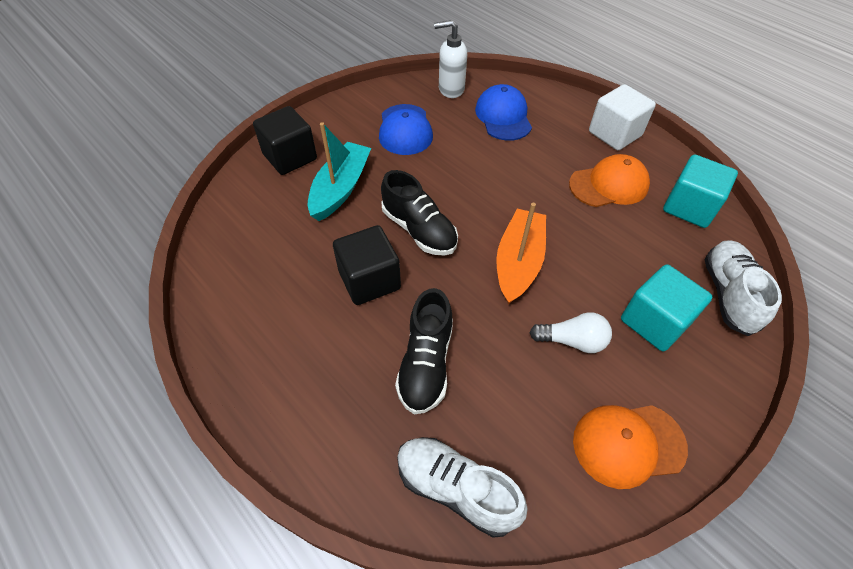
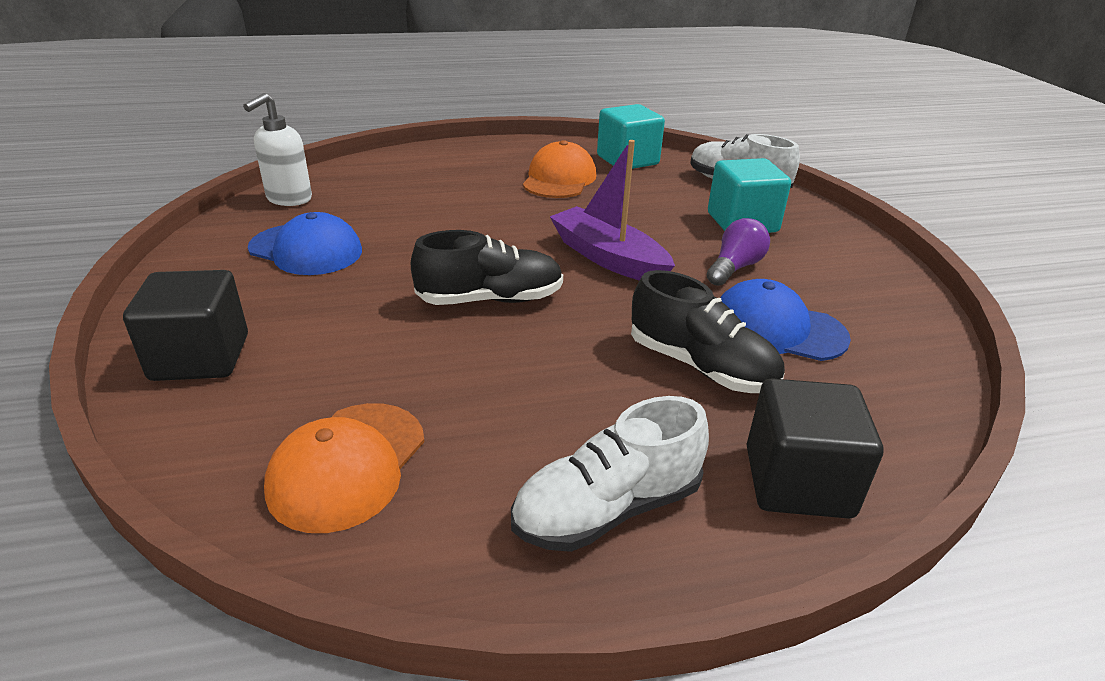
camera: 60 degrees left, 20 degrees down
turquoise boat [308,122,371,221] -> none
black cube [333,225,401,305] -> black cube moved to [747,378,883,519]
white shoe [397,437,528,538] -> white shoe moved to [511,396,709,552]
blue cap [475,84,532,141] -> blue cap moved to [720,279,851,361]
orange boat [496,203,546,304] -> purple boat [550,140,675,281]
white light bulb [530,312,612,353] -> purple light bulb [707,218,770,286]
orange cap [573,405,688,489] -> orange cap moved to [264,403,424,533]
white cube [589,84,656,150] -> none

